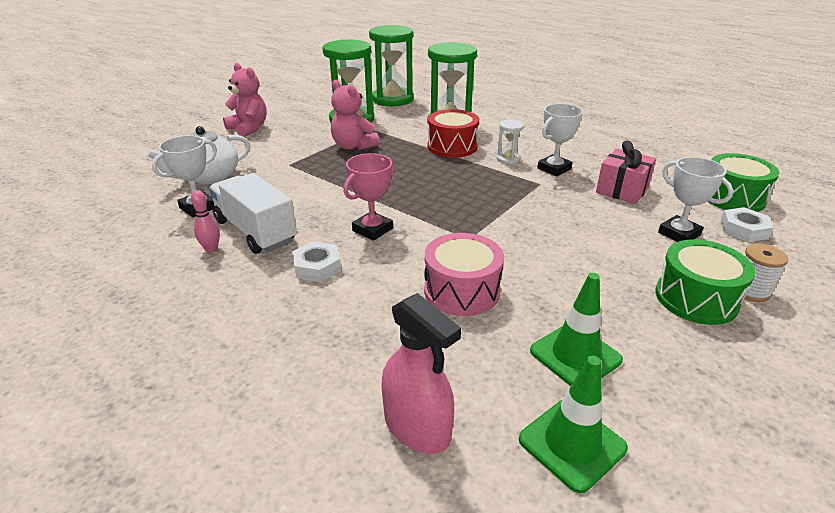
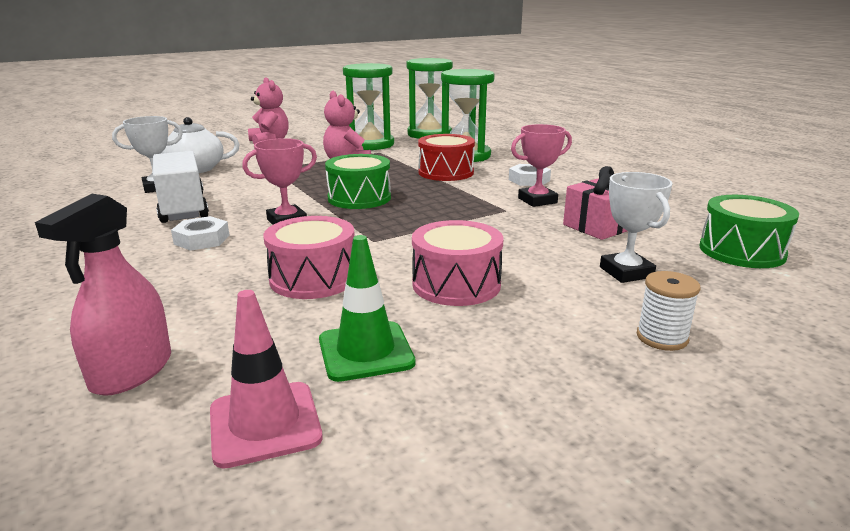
camera: 20 degrees right, 10 degrees down
pink bowling pin [191,190,220,252] -> none
pink spray bottle [381,293,461,454] -> pink spray bottle turned 45 degrees clockwise [35,194,171,396]
white hourglass [497,120,524,164] -> none
green traffic cone [519,356,628,493] -> pink traffic cone [210,290,323,469]
white trophy [537,104,583,177] -> pink trophy [511,124,572,207]
green drum [656,239,755,325] -> green drum moved to [325,154,391,209]
white nut [720,207,774,242] -> white nut moved to [509,164,551,186]
none -> pink drum [412,220,504,306]

